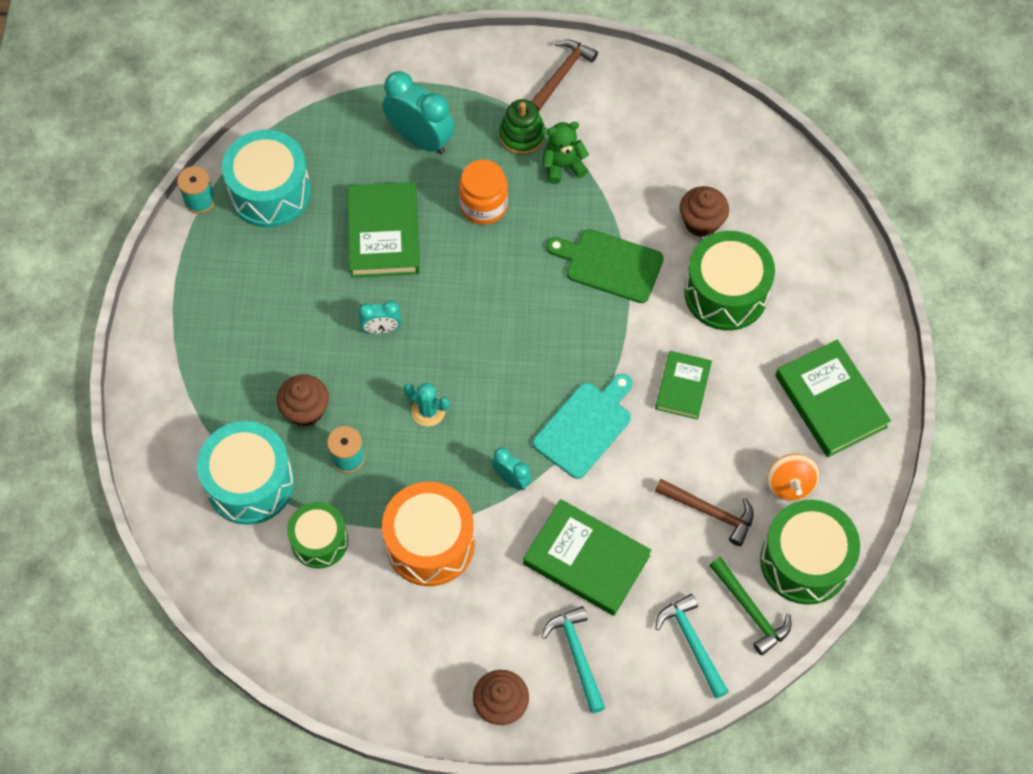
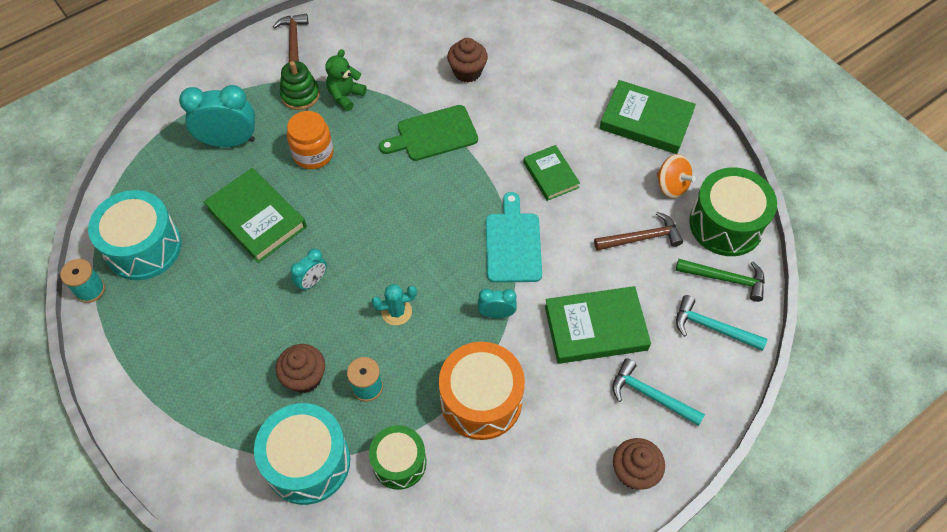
camera: 40 degrees left, 5 degrees down
green drum [684,231,775,330] -> none

